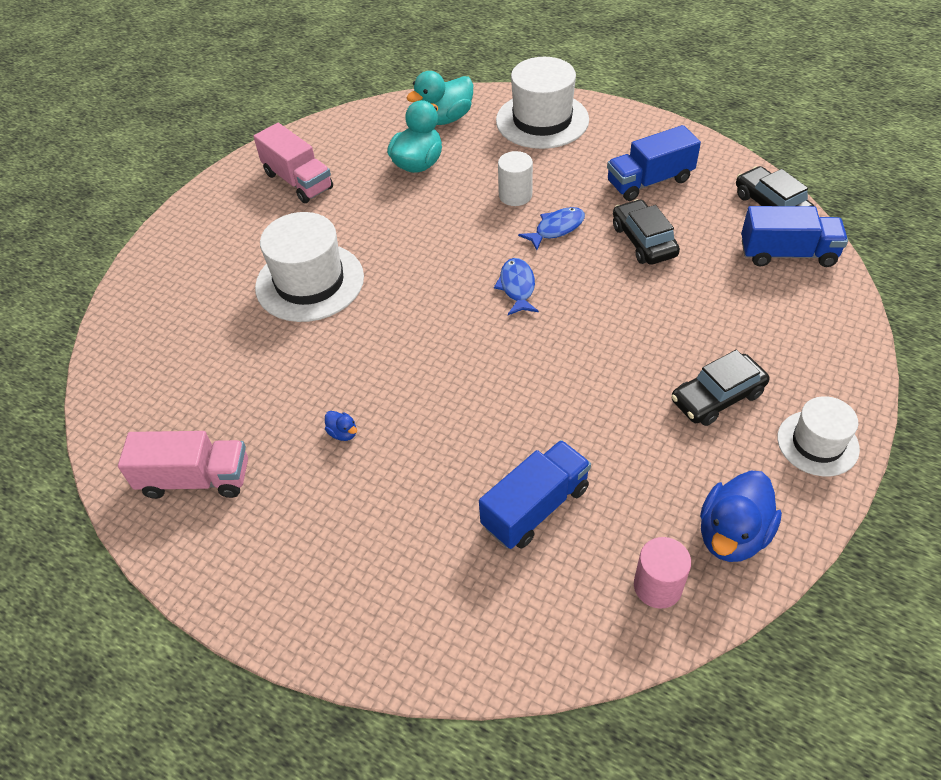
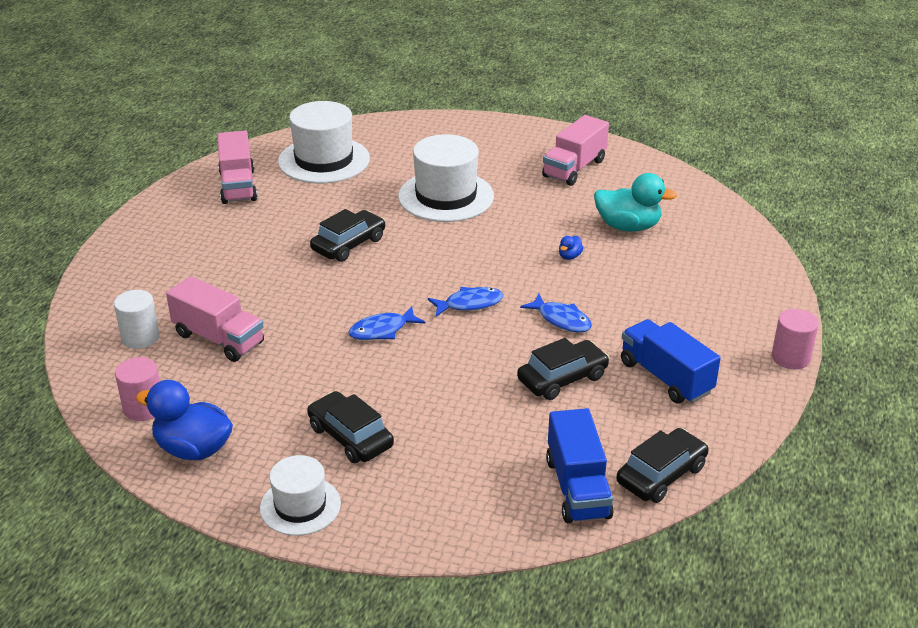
camera: 75 degrees right, 15 degrees down
blue duck [325,411,357,441] -> blue duck moved to [559,236,584,260]
turquoise duck [407,71,473,125] -> none
blue truck [479,440,591,549] -> pink truck [166,276,264,362]
white hat [496,57,589,149] -> white hat moved to [278,101,370,184]
white cylinder [498,151,533,206] -> white cylinder moved to [114,290,160,349]
none -> black car [310,209,385,262]
none -> blue fish [349,306,425,340]
none -> pink cylinder [772,309,819,369]

